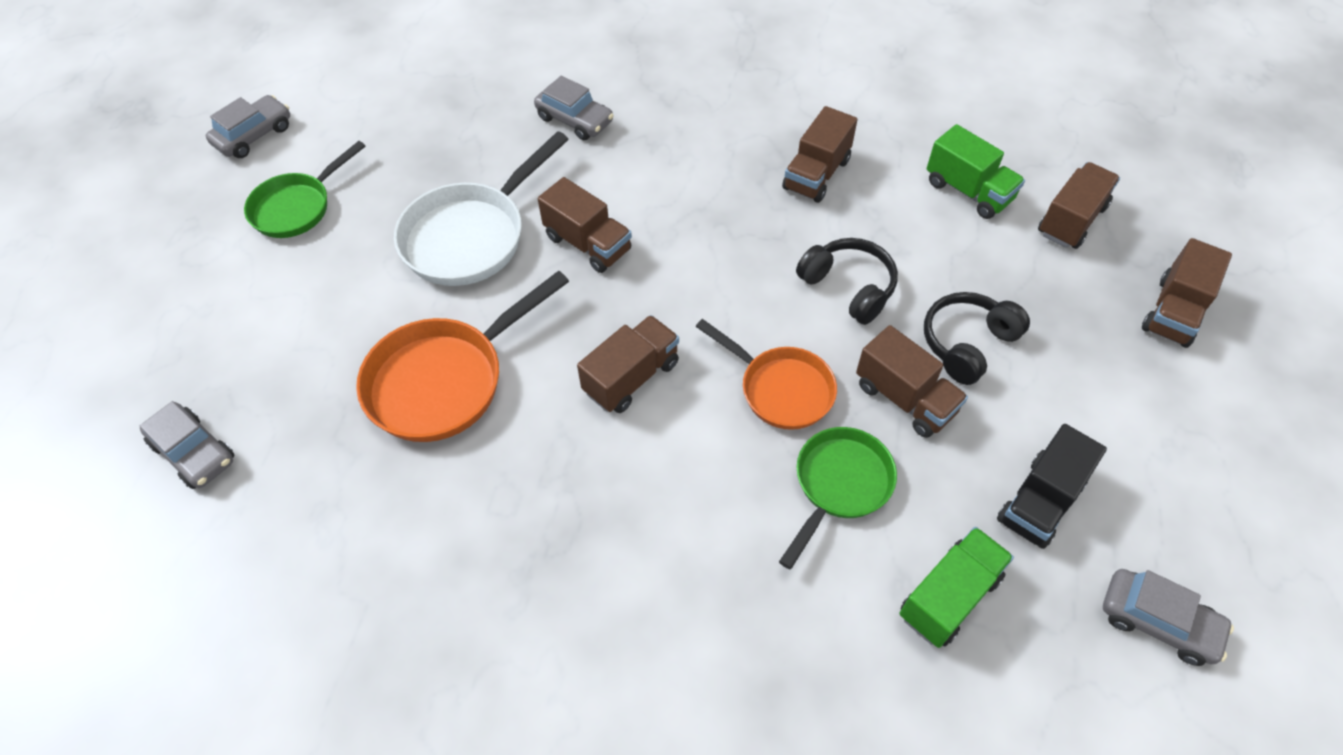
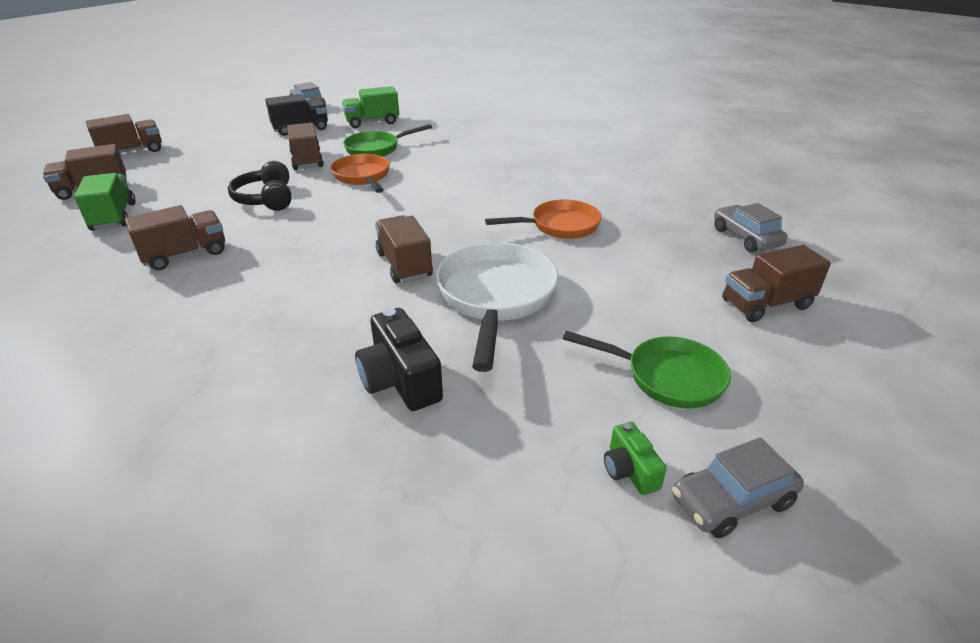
camera: 155 degrees left, 20 degrees down
green pan [244,141,365,238] -> green pan turned 45 degrees clockwise [563,331,731,408]
orange pan [356,271,569,442] -> orange pan [485,199,601,239], size x0.66
white pan [394,131,569,286] -> white pan turned 60 degrees counterclockwise [436,242,559,372]
grey car [534,76,614,140] -> none
brown truck [577,315,679,413] -> brown truck moved to [722,245,831,322]
black headphones [924,292,1030,385] -> none
none -> black camera [355,308,443,411]
none -> green camera [604,422,667,495]

